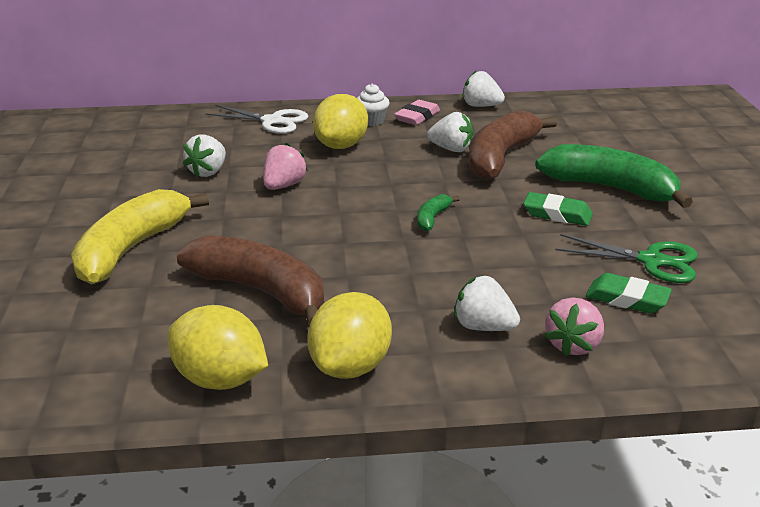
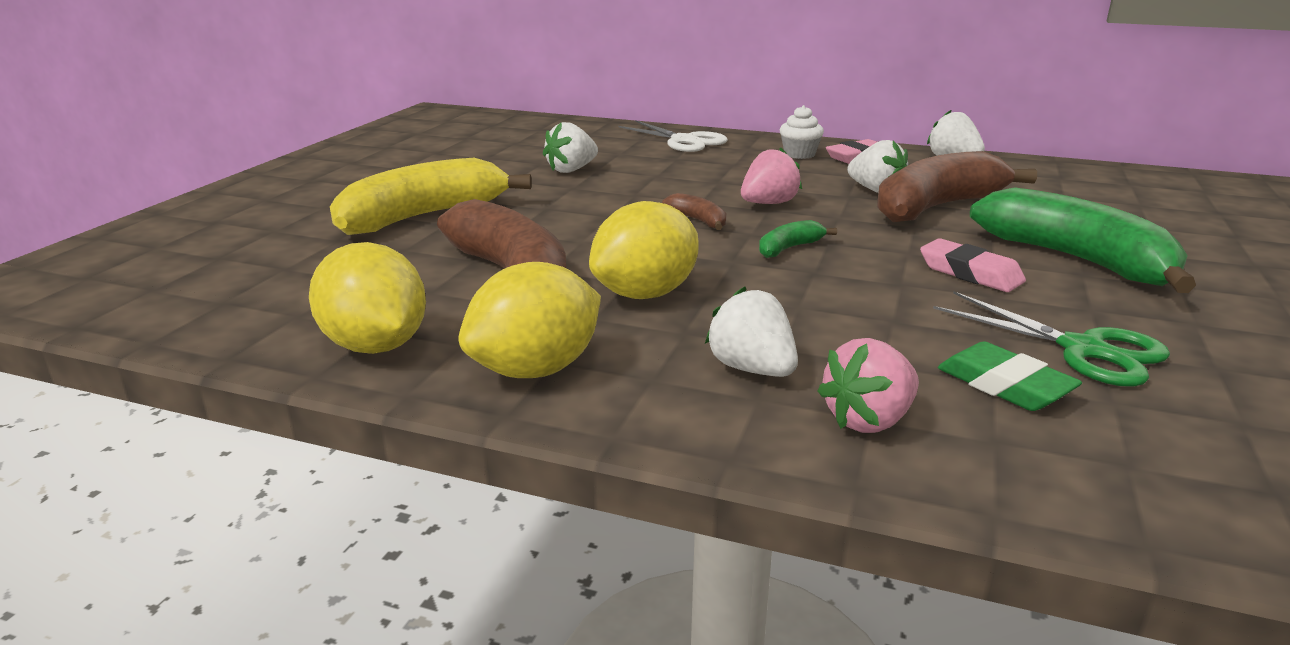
camera: 25 degrees right, 5 degrees down
pink strawberry [263,143,308,190] -> pink strawberry moved to [741,147,802,204]
yellow lemon [313,94,368,149] -> yellow lemon moved to [589,201,699,299]
green eraser [523,192,593,226] -> pink eraser [920,238,1026,292]
none -> brown banana [662,193,726,230]

